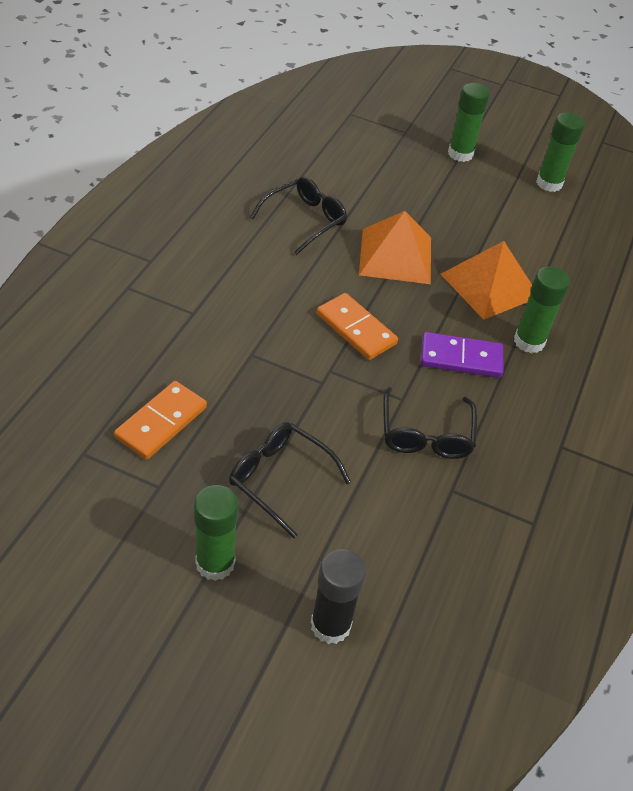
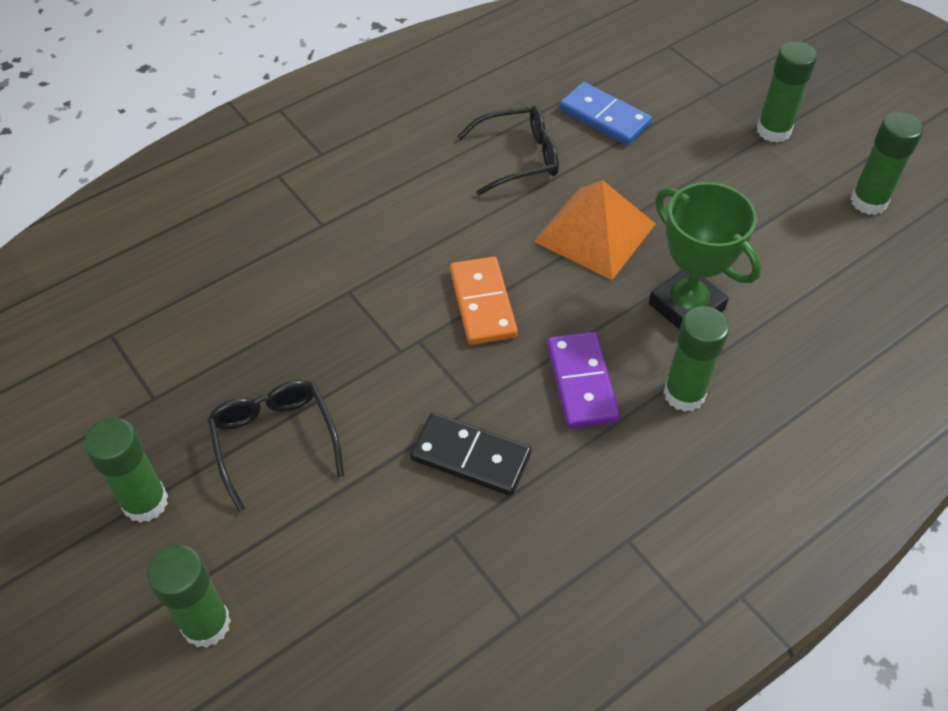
camera: 35 degrees right, 5 degrees up
orange domino [114,381,207,460] -> none
black glue stick [311,549,366,644] -> green glue stick [147,545,231,648]
black glasses [383,387,477,459] -> black domino [410,412,532,496]
purple domino [420,332,503,378] -> purple domino turned 45 degrees clockwise [547,332,620,429]
orange pyramid [441,241,532,320] -> green trophy [649,182,761,330]
none -> blue domino [559,82,652,145]

